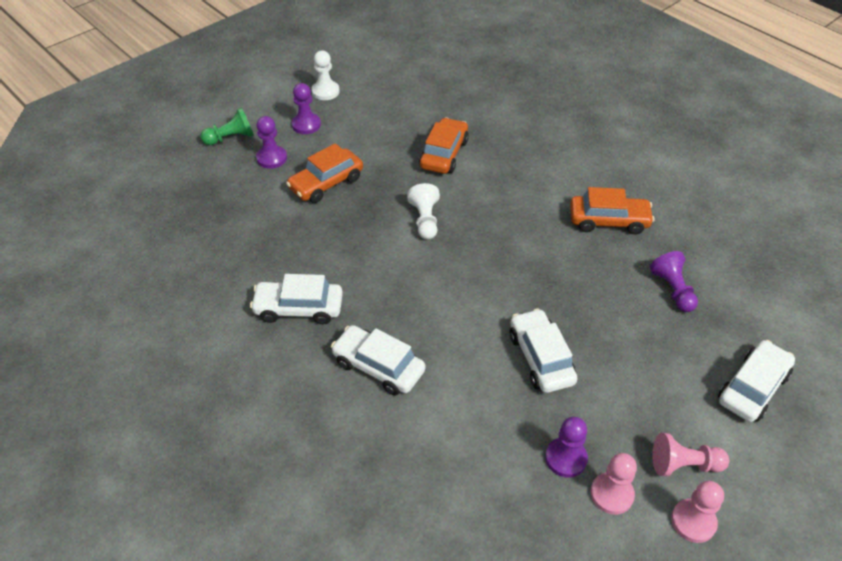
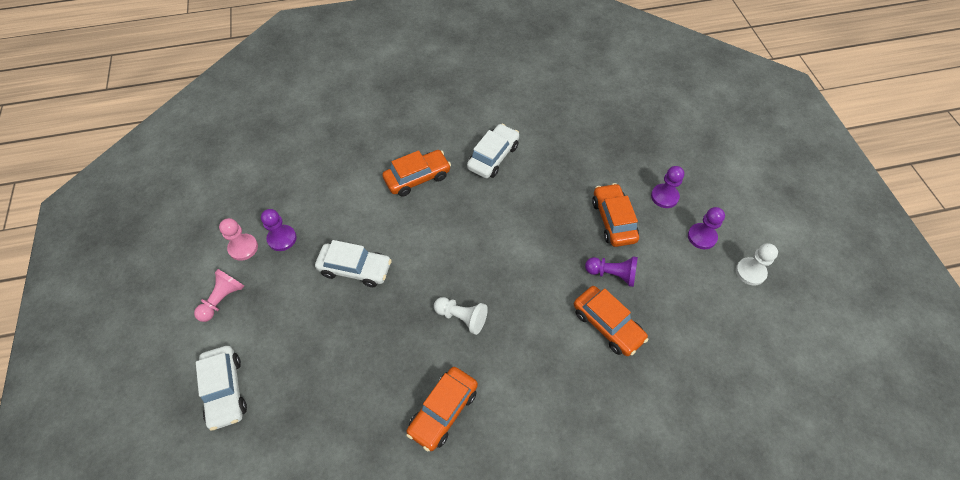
camera: 120 degrees right, 10 degrees up
green pawn [201,107,254,146] -> none
white car [331,325,426,395] -> orange car [382,150,451,196]
white pawn [407,183,440,240] -> white pawn moved to [434,297,488,335]
purple pawn [650,251,698,312] -> purple pawn moved to [585,256,638,287]
pink pawn [671,481,724,543] -> none

